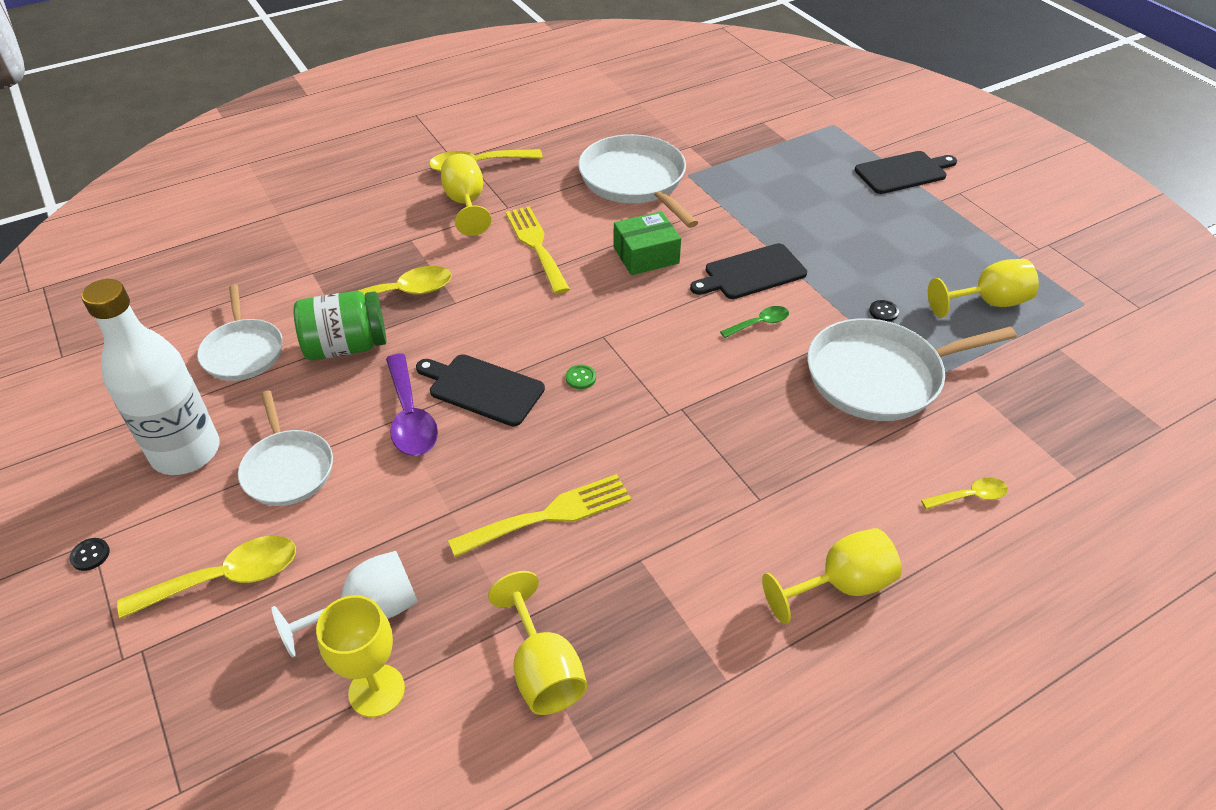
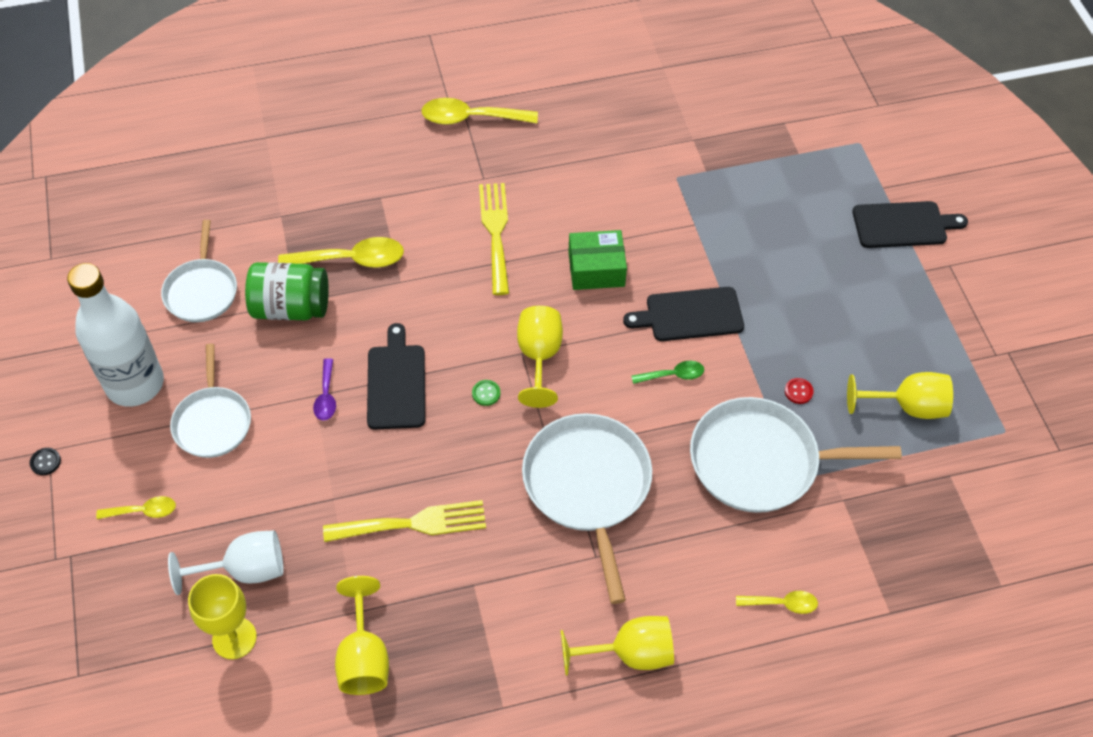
camera: 15 degrees right, 10 degrees up
yellow spoon [117,536,296,619] -> yellow spoon [96,496,176,519], size x0.56
purple spoon [386,354,438,456] -> purple spoon [313,358,336,421], size x0.56
black cutting board [416,354,545,427] -> black cutting board turned 45 degrees clockwise [367,323,425,430]
yellow goblet [441,154,491,236] -> yellow goblet moved to [517,306,563,408]
white pan [578,134,699,228] -> white pan moved to [522,413,652,604]
black button [869,300,899,322] -> red button [785,378,814,404]

